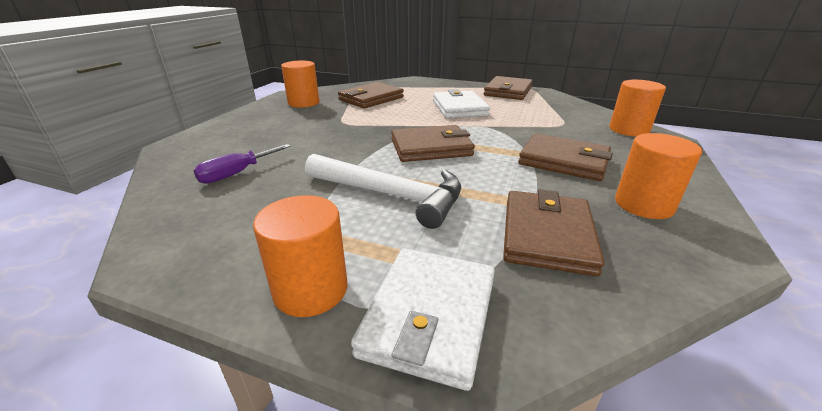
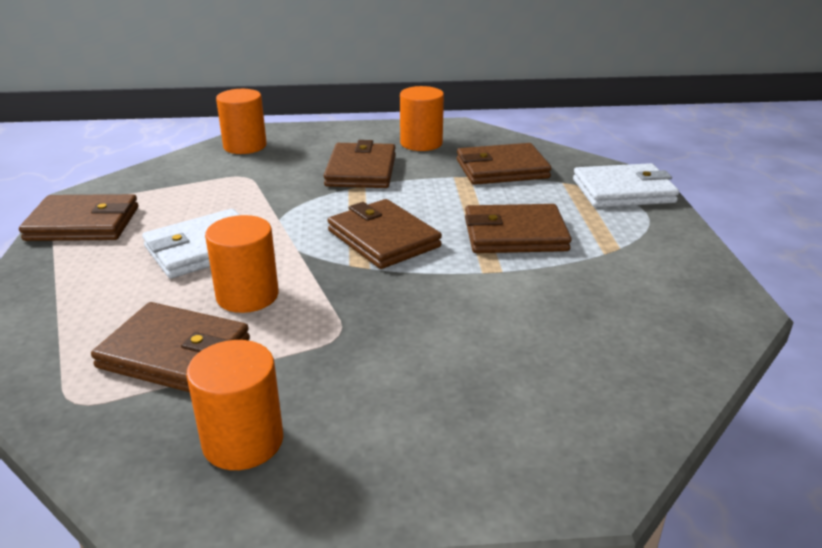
camera: 115 degrees left, 0 degrees up
purple screwdriver [194,144,291,184] -> none
orange cylinder [253,195,347,317] -> orange cylinder moved to [205,215,279,313]
white hammer [305,153,461,229] -> brown wallet [465,204,571,253]

